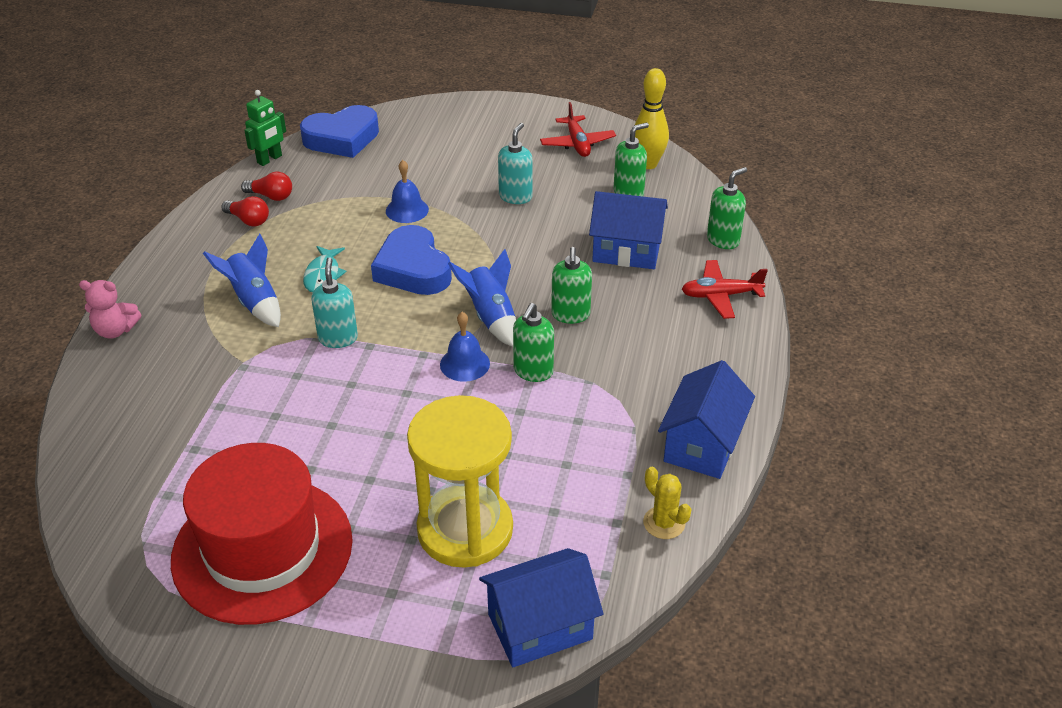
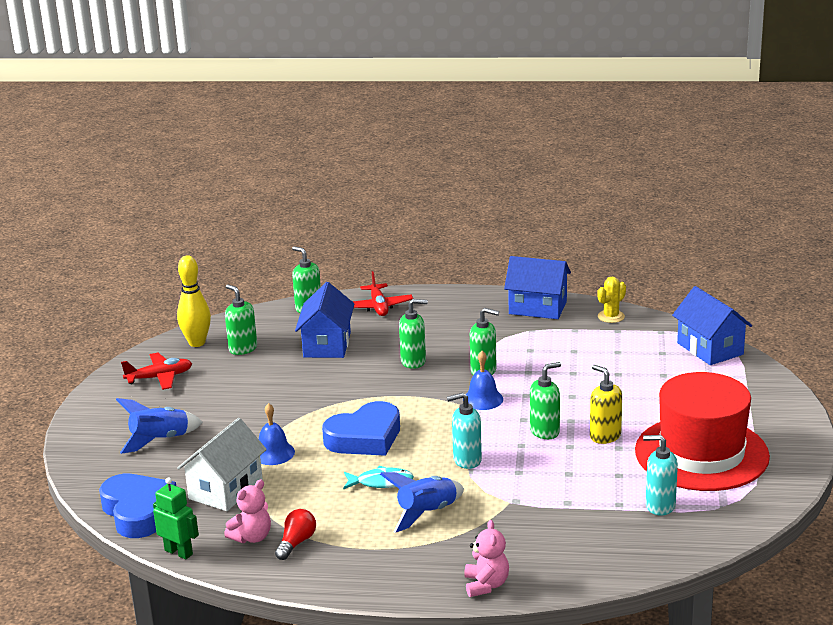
camera: 95 degrees left, 15 degrees down
red light bulb [241,172,292,201] -> pink teddy bear [224,480,271,543]
yellow hourglass [407,395,513,568] -> none
blue rocket [448,249,516,347] -> blue rocket moved to [116,398,203,454]
turquoise soap dispenser [498,123,533,204] -> turquoise soap dispenser moved to [643,435,678,516]
none -> white house [177,418,267,511]
none -> green soap dispenser [530,362,561,439]
none -> yellow soap dispenser [590,365,622,444]

